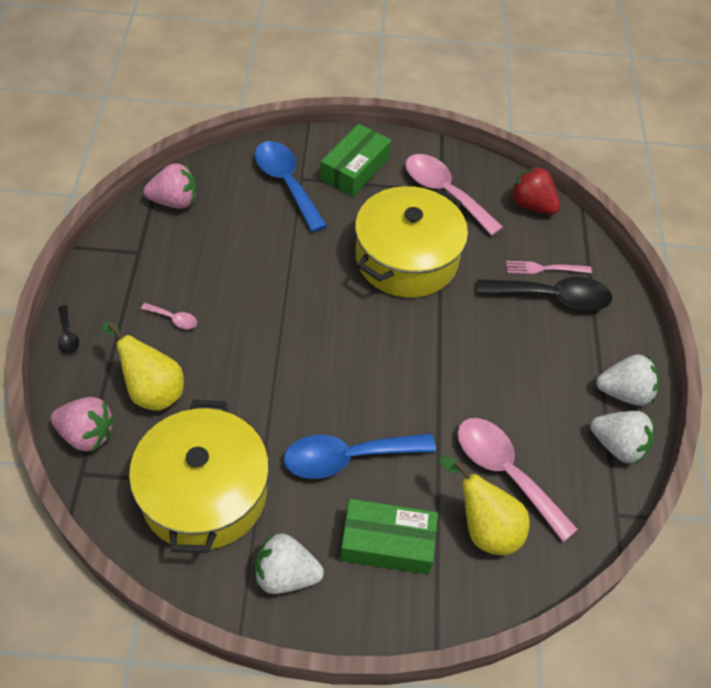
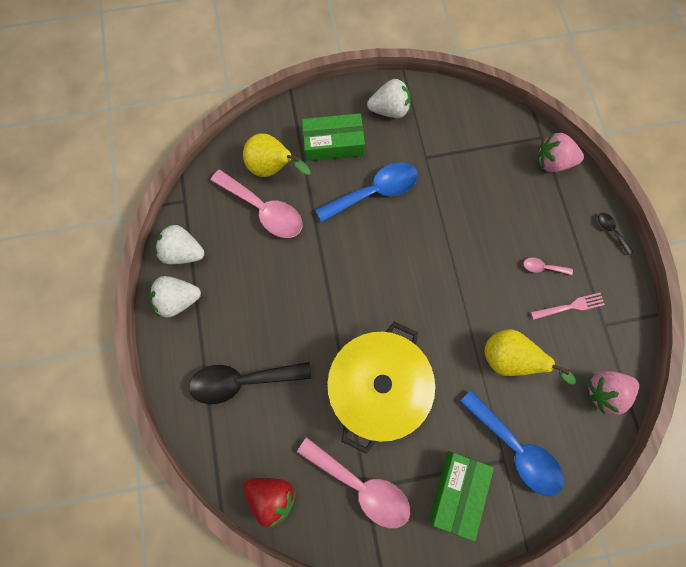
camera: 170 degrees right, 20 degrees up
yellow pear [102,322,184,411] -> yellow pear moved to [485,329,576,385]
yellow pot [129,400,269,553] -> none
pink fork [506,261,592,274] -> pink fork moved to [531,293,605,320]

